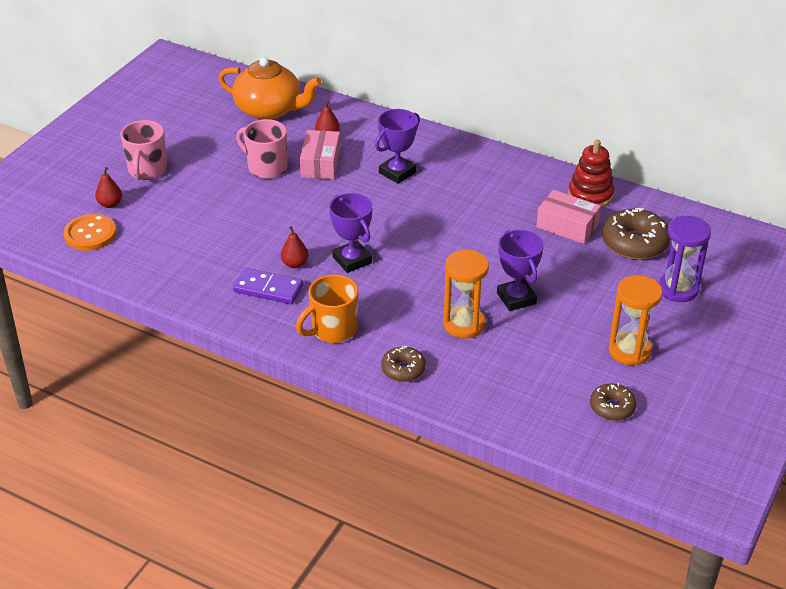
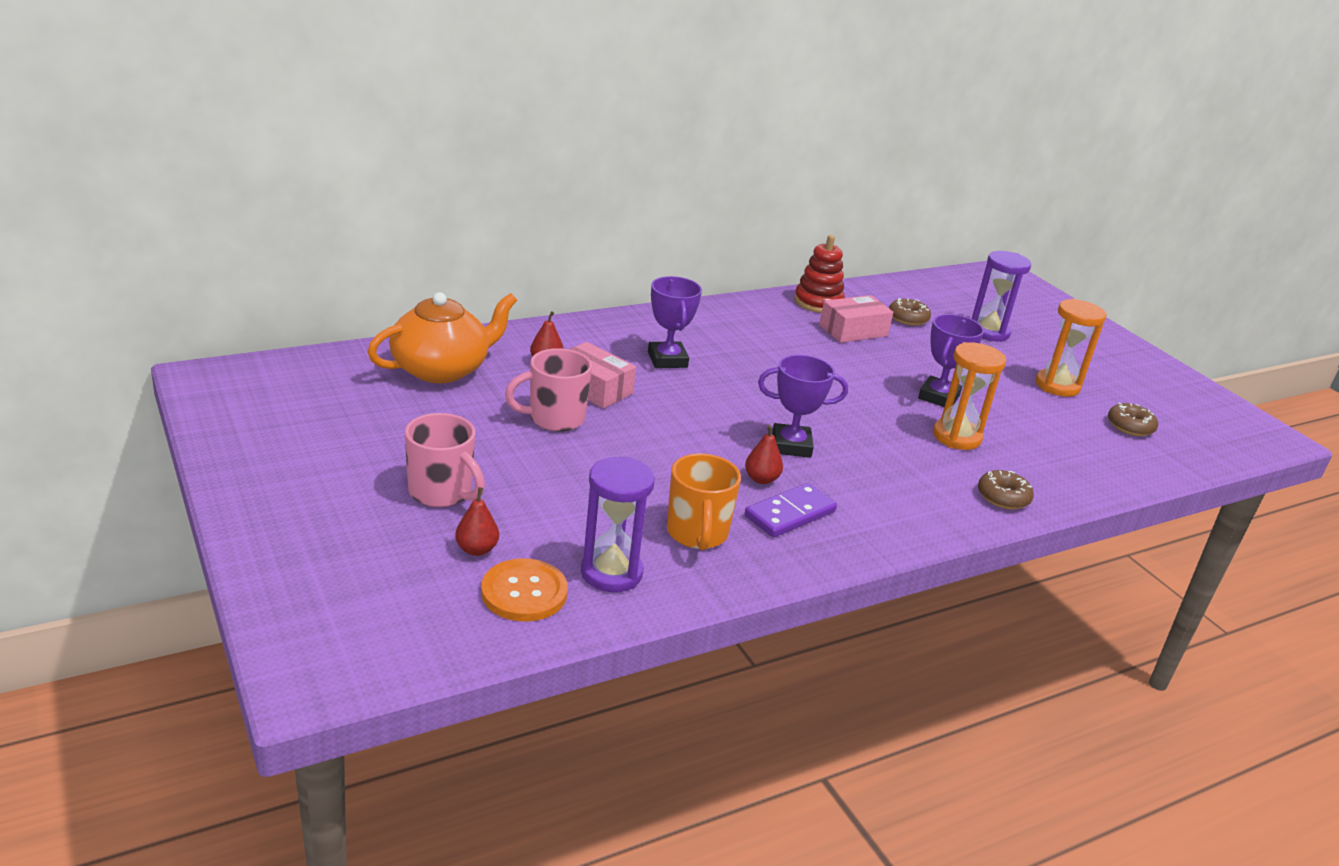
camera: 60 degrees left, 10 degrees down
orange mug [296,274,359,343] -> orange mug moved to [667,453,741,551]
purple trophy [497,230,544,311] -> purple trophy turned 75 degrees counterclockwise [918,314,984,407]
brown donut [602,208,671,260] -> brown donut [889,298,931,326], size x0.59
none -> purple hourglass [581,457,655,592]

